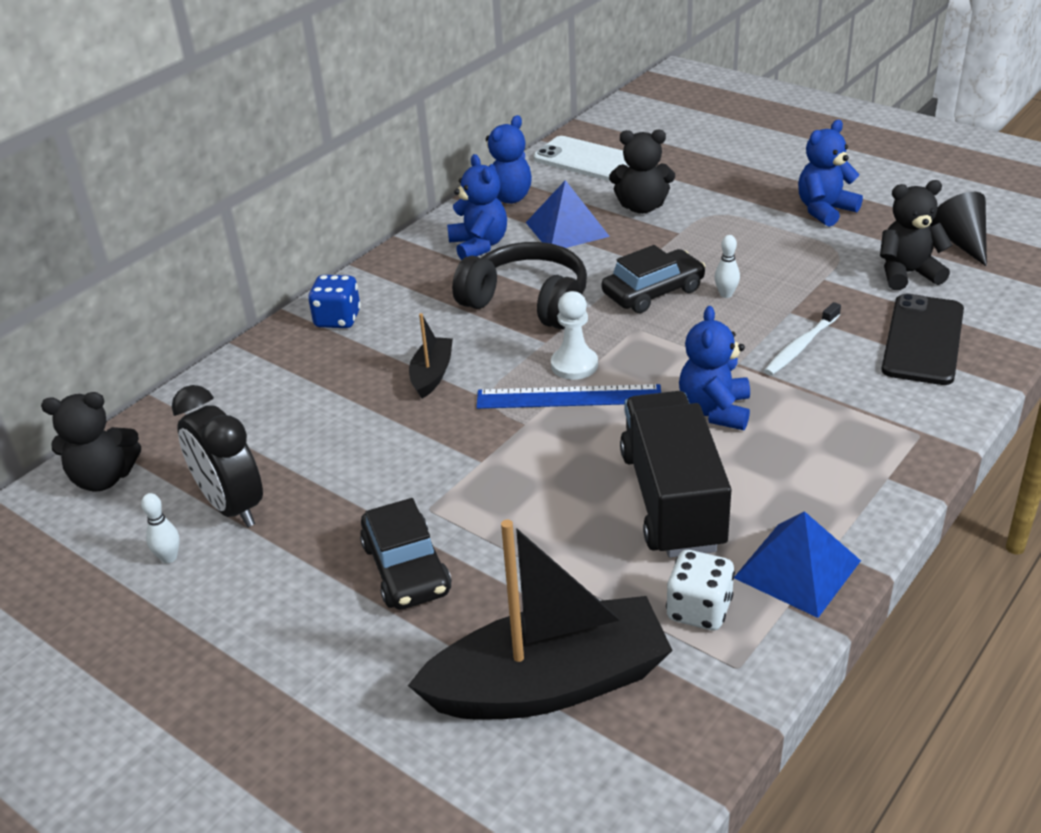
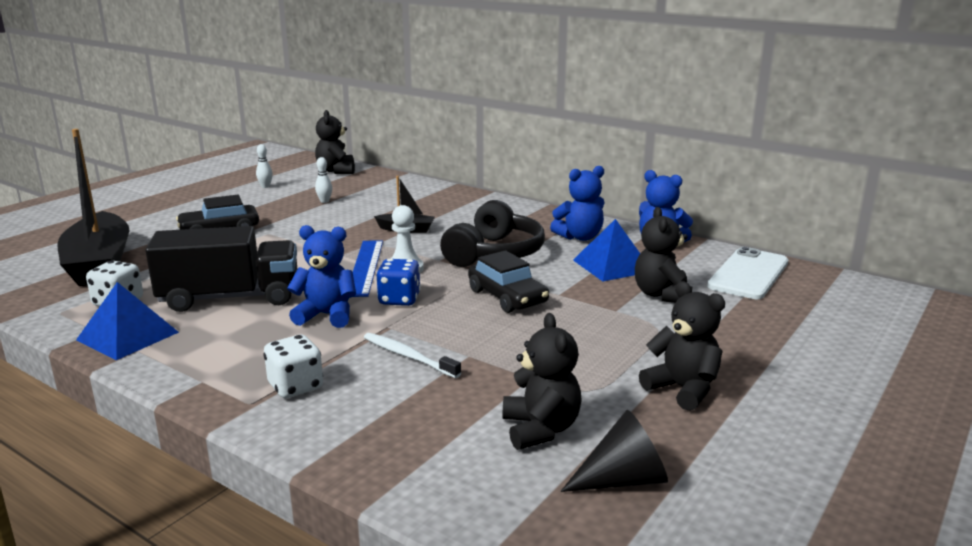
camera: 85 degrees right, 15 degrees down
black clock [172,385,263,527] -> none
blue dice [308,275,361,328] -> blue dice moved to [377,259,421,306]
white bowling pin [714,235,740,298] -> white bowling pin moved to [315,157,332,203]
blue teddy bear [798,120,863,227] -> black teddy bear [639,281,725,411]
black phone [881,294,964,385] -> none
none -> white dice [263,335,323,398]

